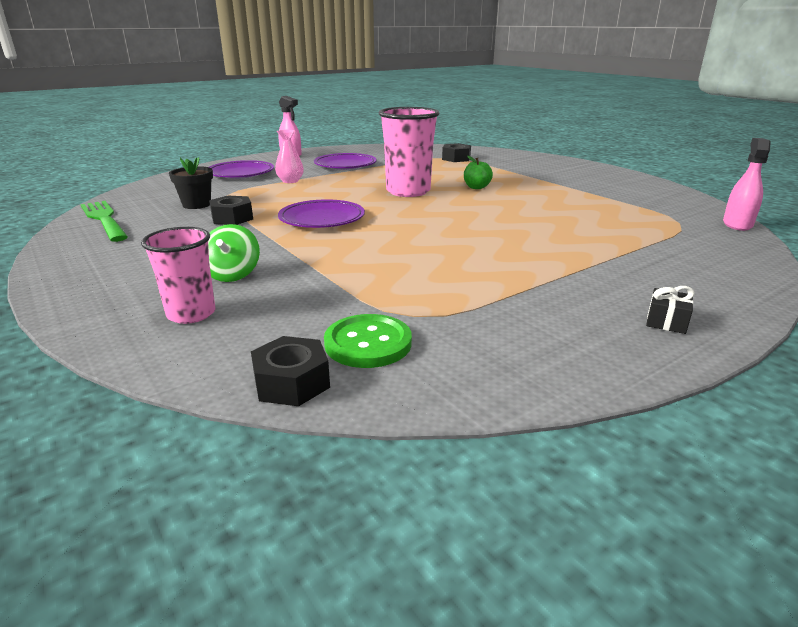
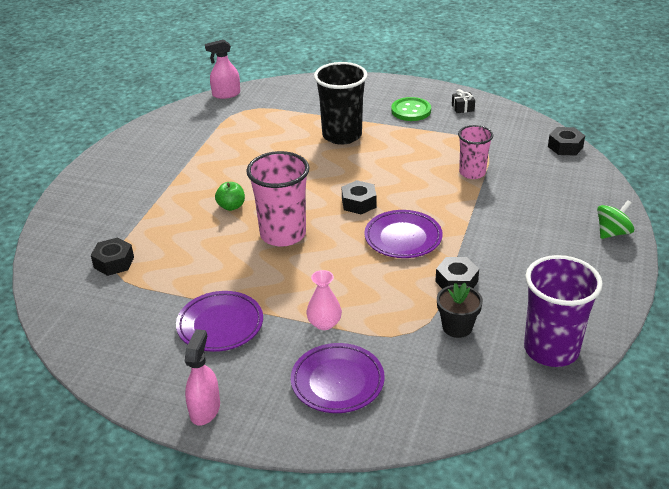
camera: 125 degrees left, 10 degrees up
green fork [80,201,128,242] -> purple cup [524,255,603,367]
pink cup [141,227,215,324] -> pink cup moved to [458,125,493,179]
green spinning top [208,224,260,282] -> green spinning top moved to [597,200,634,239]
green button [324,314,412,368] -> green button moved to [391,97,431,121]
black gift [646,286,695,334] -> black gift moved to [452,89,475,113]
none -> black cup [314,62,367,145]
none -> black nut [342,180,377,214]

